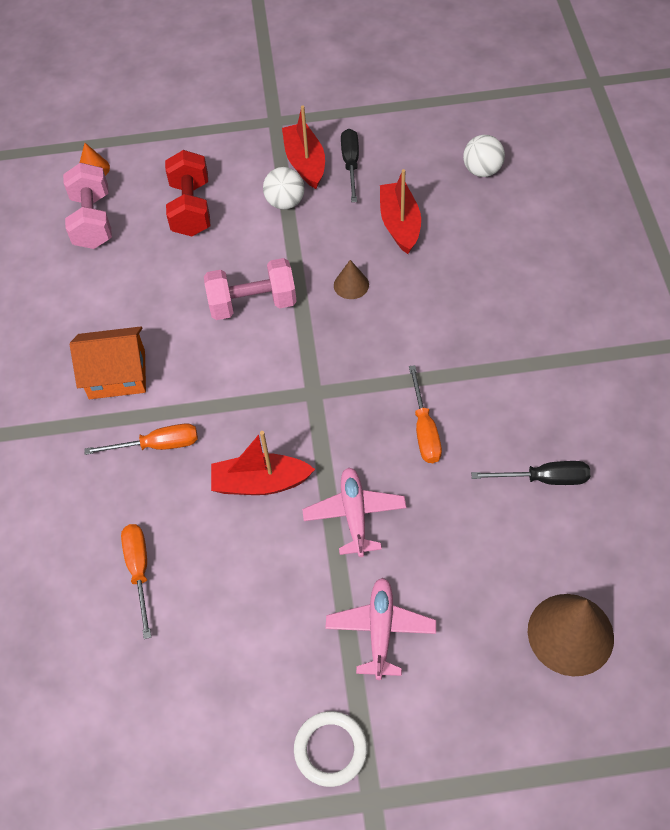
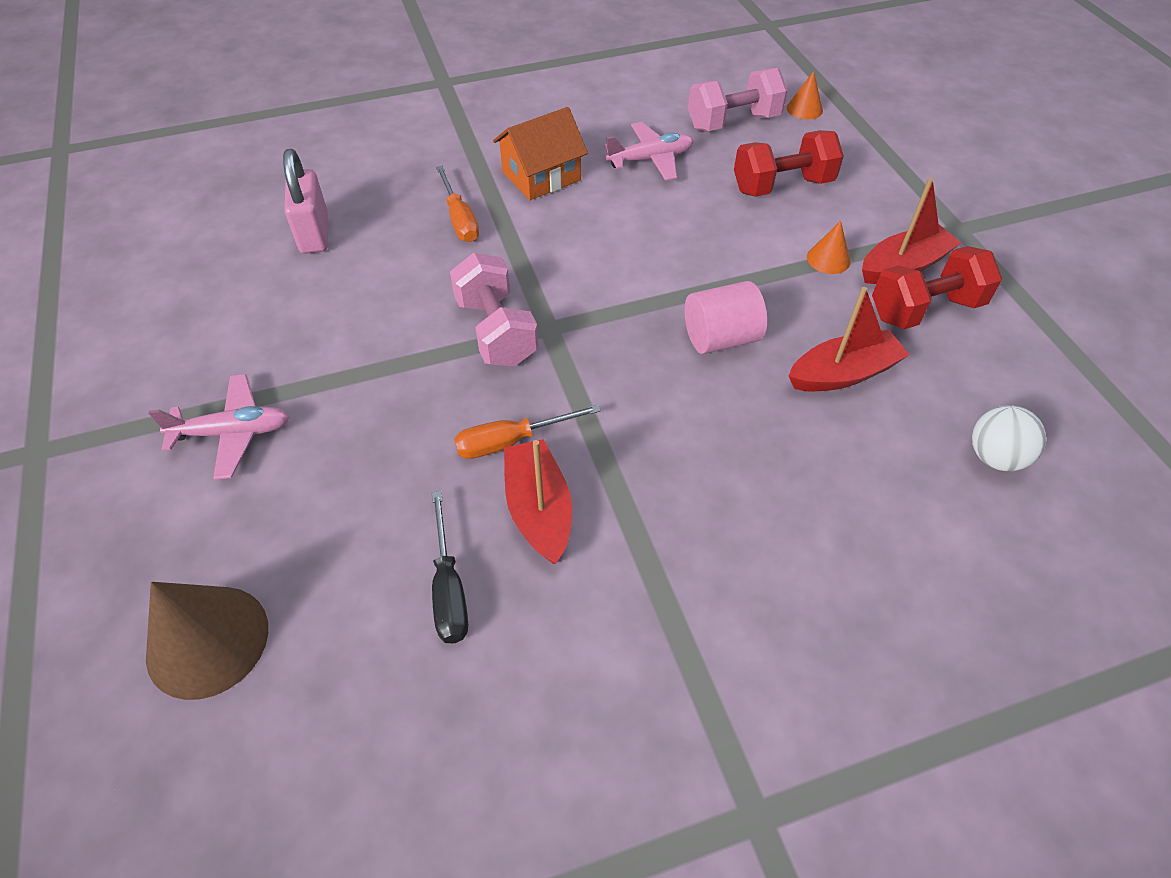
camera: 75 degrees right, 5 degrees down
orange house [70,326,146,399] -> orange house turned 75 degrees clockwise [493,107,588,200]
orange screwdriver [121,524,151,639] -> pink padlock [283,149,328,254]
pink dumbbell [204,258,297,320] -> pink dumbbell moved to [450,252,539,367]
red boat [211,431,315,495] -> red boat moved to [504,439,572,564]
white ball [263,167,305,210] -> orange cone [807,221,851,274]
white ring [294,711,367,787] -> none
pink plane [302,468,407,557] -> pink plane moved to [604,122,694,181]
brown cone [334,260,369,299] -> pink cylinder [685,281,767,354]
black screwdriver [341,129,359,202] -> red dumbbell [872,246,1002,329]

